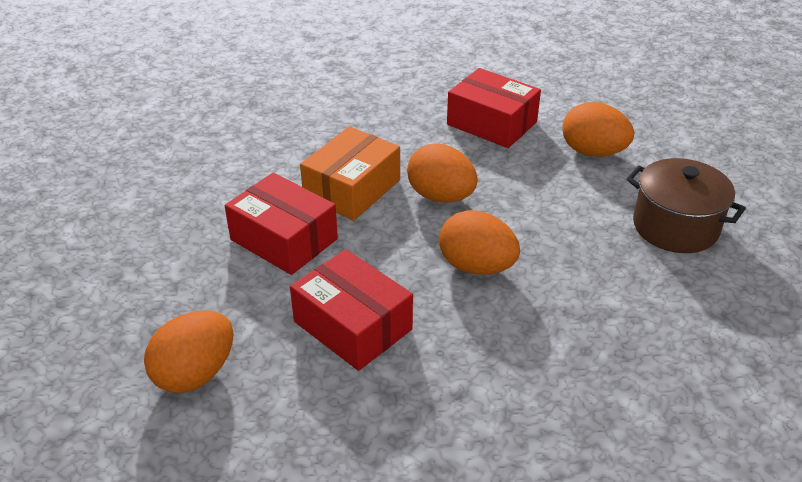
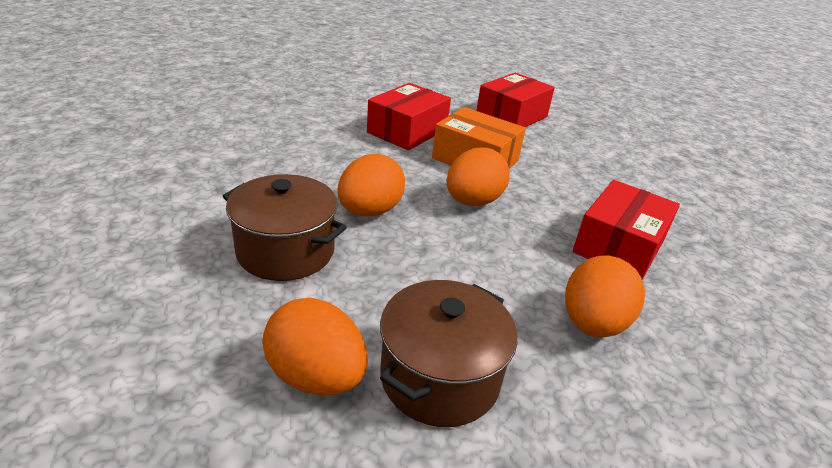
camera: 85 degrees right, 5 degrees down
orange egg [144,310,233,393] -> orange egg moved to [262,298,368,395]
red box [290,249,413,371] -> red box moved to [476,73,555,127]
none -> brown pot [223,174,347,281]

